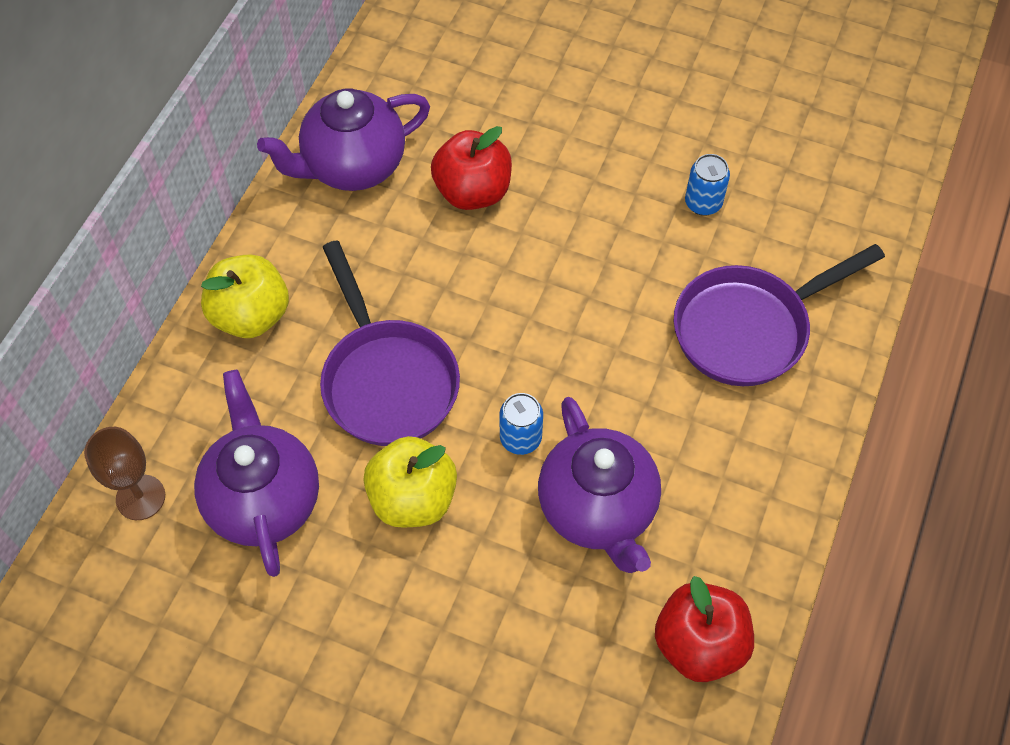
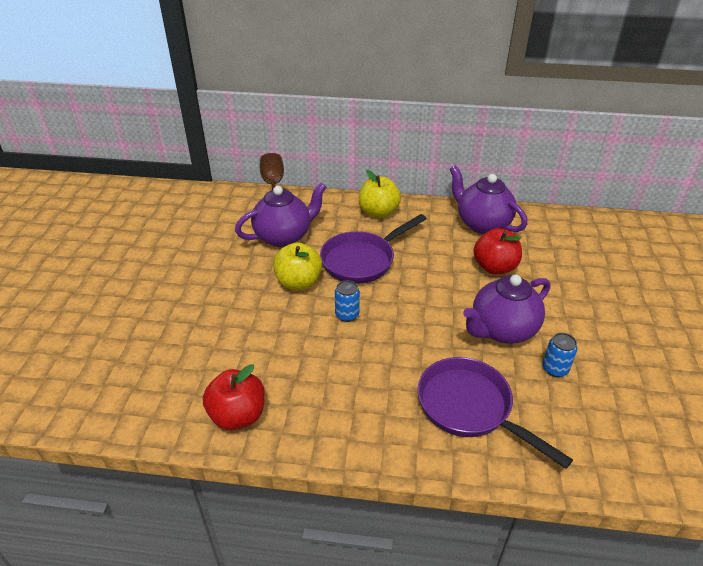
camera: 75 degrees right, 20 degrees down
purple teapot [538,397,661,573] -> purple teapot moved to [463,275,550,344]

